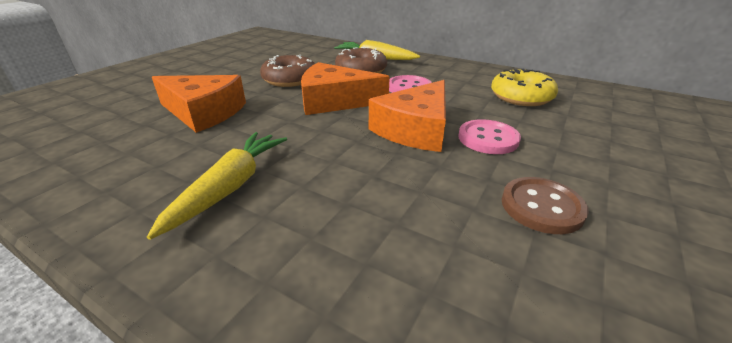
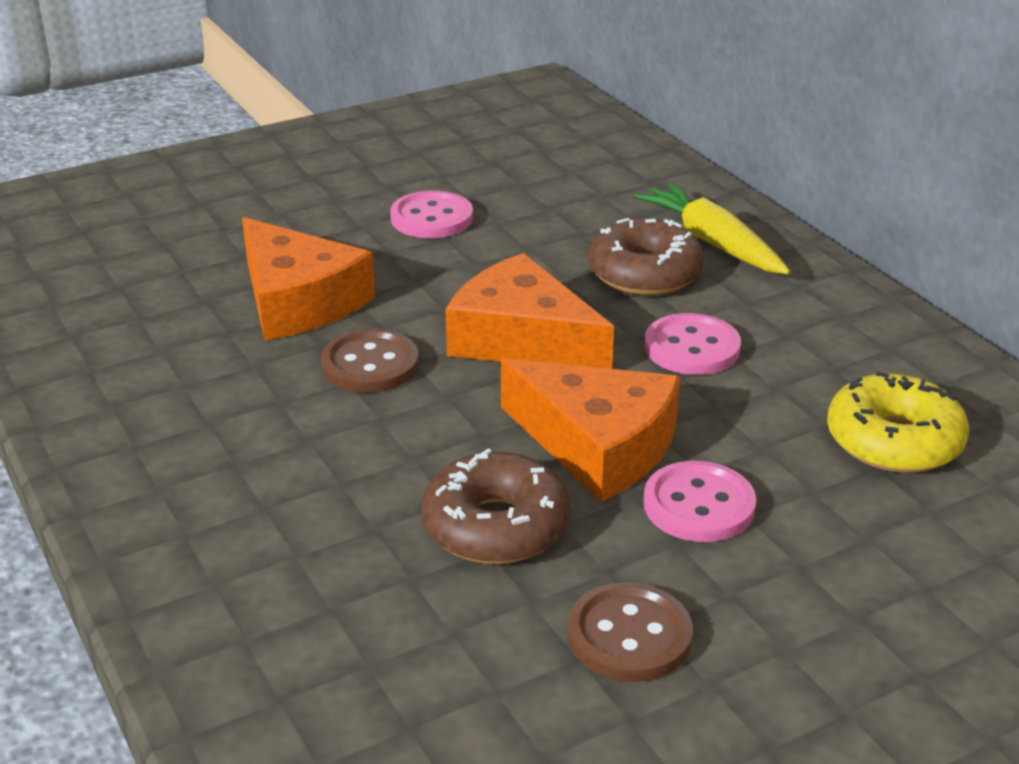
camera: 30 degrees right, 0 degrees up
yellow carrot [147,132,287,240] -> none
brown donut [260,55,315,87] -> brown donut moved to [421,448,570,564]
orange cheese [369,80,446,152] -> orange cheese turned 120 degrees counterclockwise [501,358,680,502]
none -> brown button [321,329,419,393]
none -> pink button [390,191,473,238]

